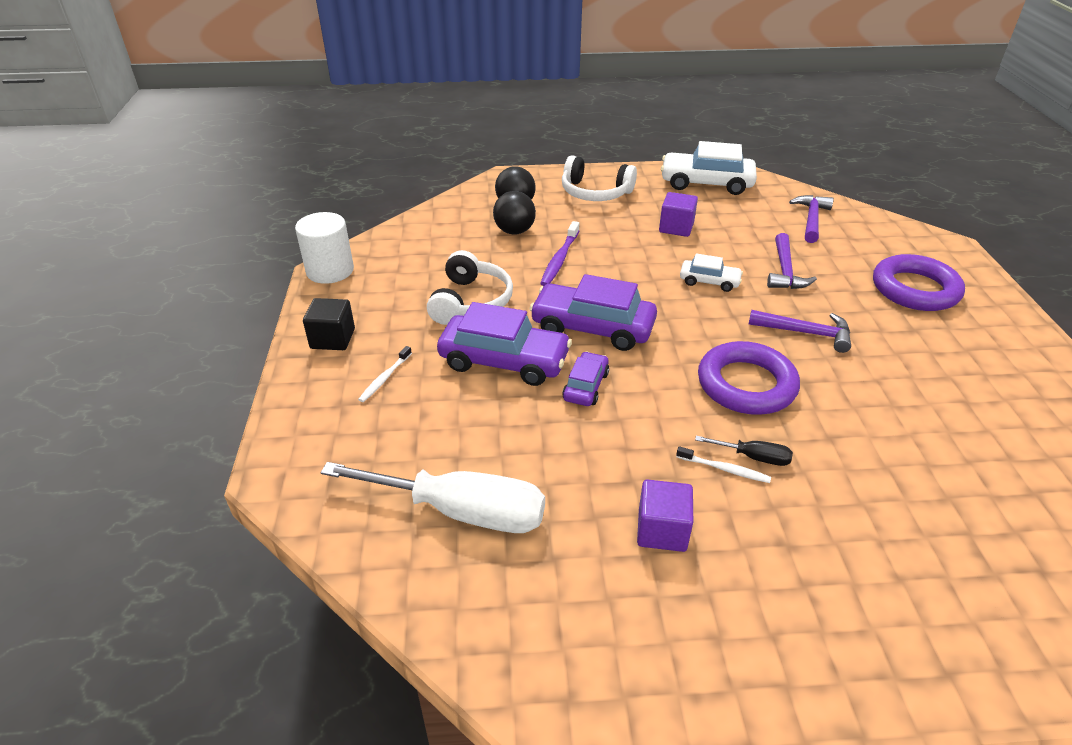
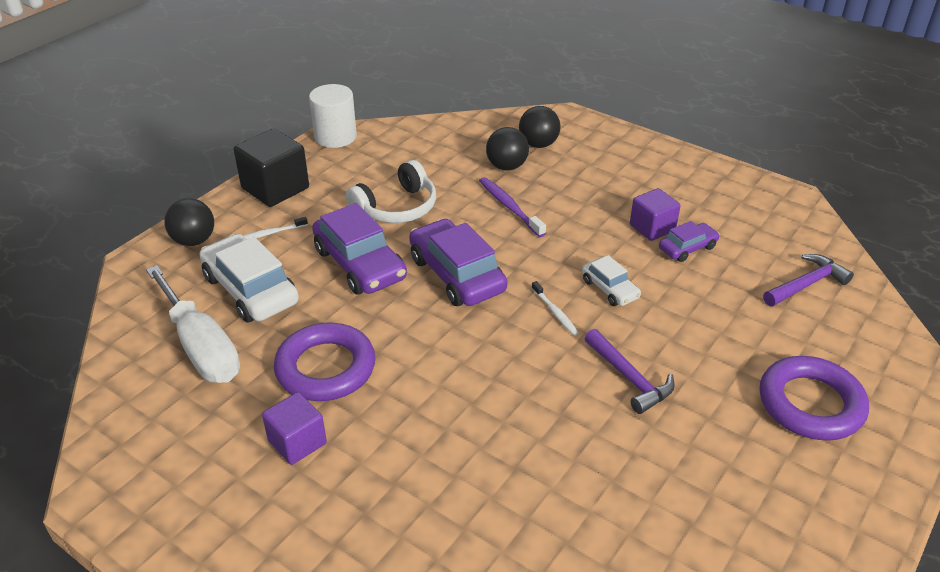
camera: 40 degrees right, 0 degrees up
black cube [303,298,355,350] -> black cube [233,128,309,207], size x1.57
purple toothbrush [540,221,579,286] -> purple toothbrush turned 90 degrees clockwise [479,177,546,237]
white headphones [562,155,637,201] -> none
purple car [562,351,609,406] -> purple car moved to [659,221,720,262]
white car [661,141,757,195] -> white car moved to [200,234,299,323]
white toothbrush [676,446,771,483] -> white toothbrush moved to [532,281,579,336]
black screwdriver [695,436,793,466] -> none
purple ring [698,341,800,415] -> purple ring moved to [274,323,375,401]
purple hammer [767,233,817,289] -> none
none -> black ball [164,198,214,246]

